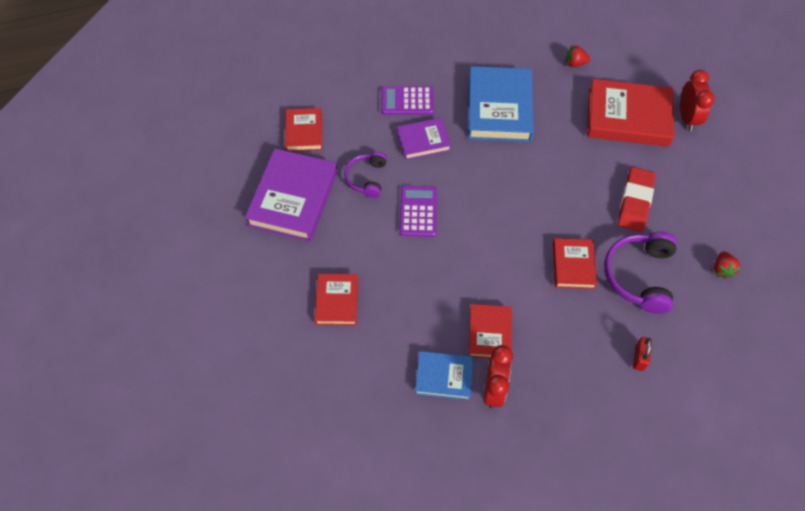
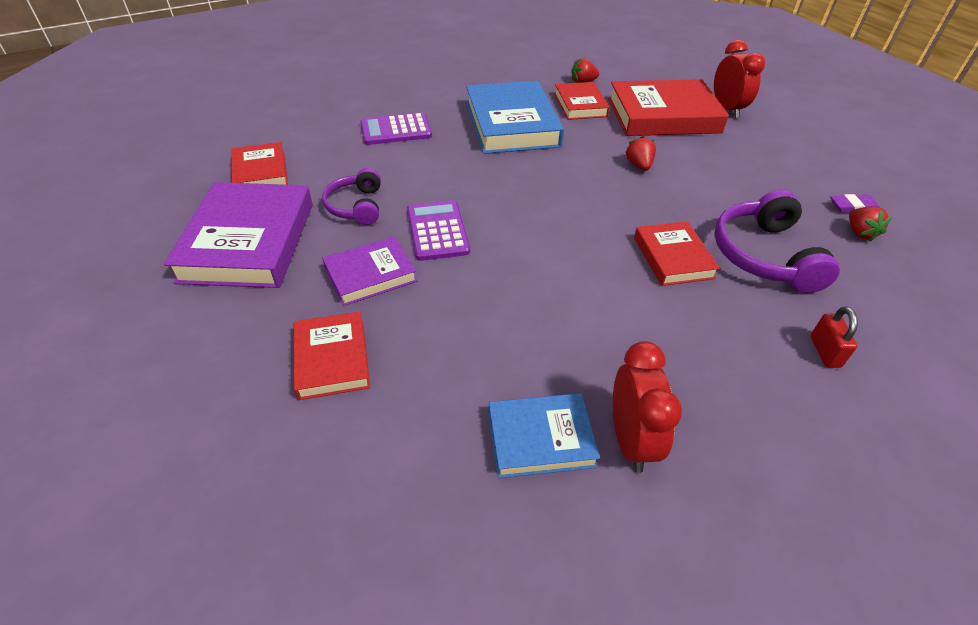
camera: 15 degrees left, 15 degrees down
purple book [397,118,451,160] -> purple book moved to [322,236,417,306]
red book [469,304,512,358] -> red book moved to [554,82,610,120]
red eraser [618,167,656,232] -> none
none -> red strawberry [625,136,656,171]
none -> purple eraser [830,194,880,213]

